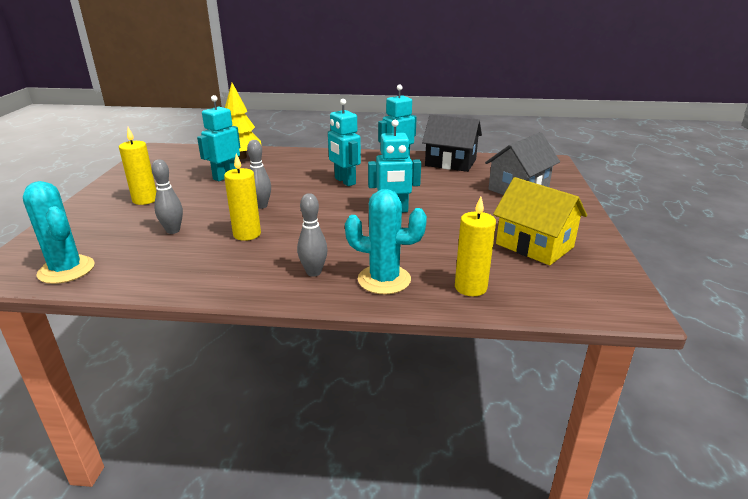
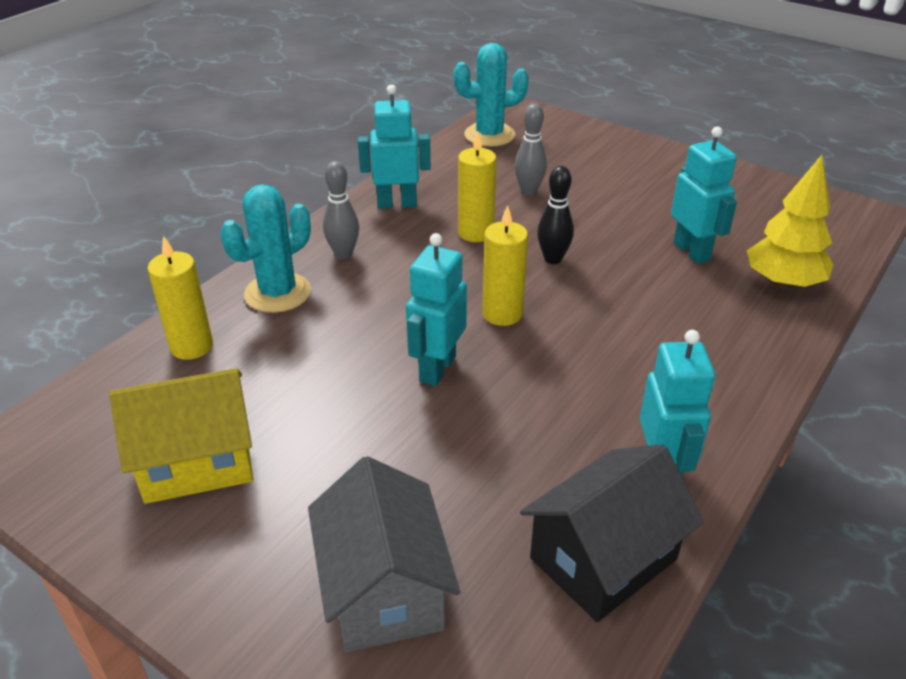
camera: 120 degrees right, 10 degrees up
yellow candle [119,127,156,205] -> yellow candle moved to [482,205,528,326]
grey bowling pin [247,140,271,209] -> black bowling pin [537,166,574,264]
turquoise robot [328,99,361,186] -> turquoise robot moved to [358,84,431,209]

